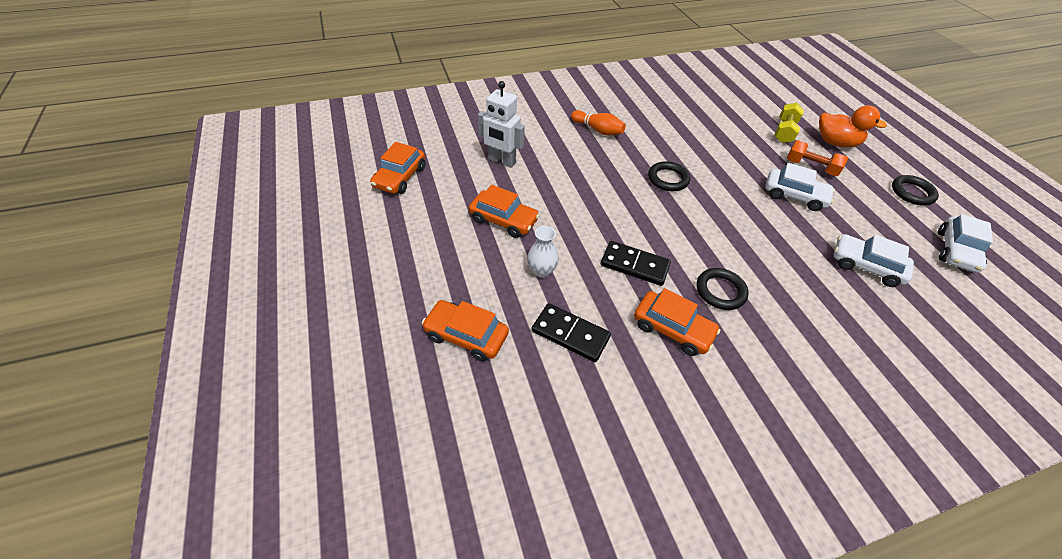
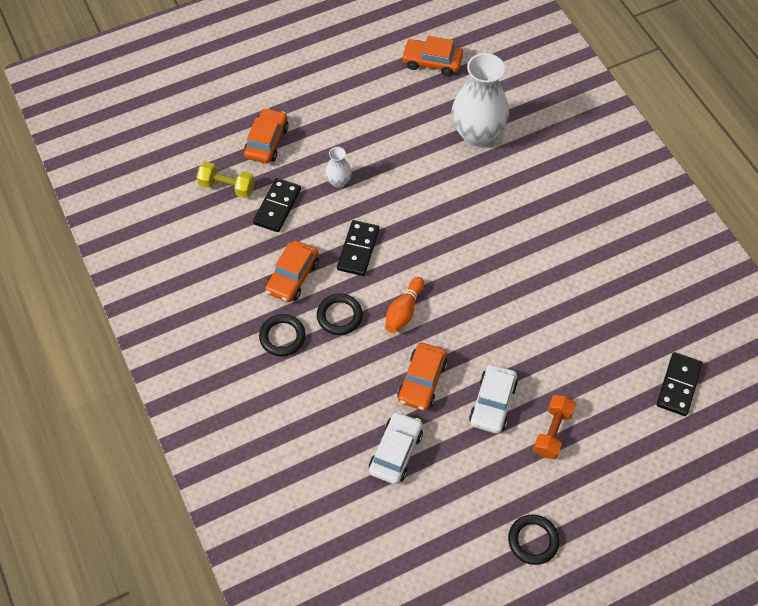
camera: 85 degrees right, 10 degrees up
orange car [469,185,540,238] -> orange car moved to [397,343,448,411]
white robot [478,81,525,168] -> white vase [451,53,509,146]
orange bowling pin [571,110,626,135] -> orange bowling pin moved to [385,277,424,333]
black ring [648,161,690,191] -> black ring moved to [259,314,306,356]
yellow dumbbell [774,103,804,143] -> yellow dumbbell moved to [196,162,255,198]
orange duck [819,105,887,147] -> none
white car [938,214,993,273] -> none
none -> black domino [657,352,703,416]

